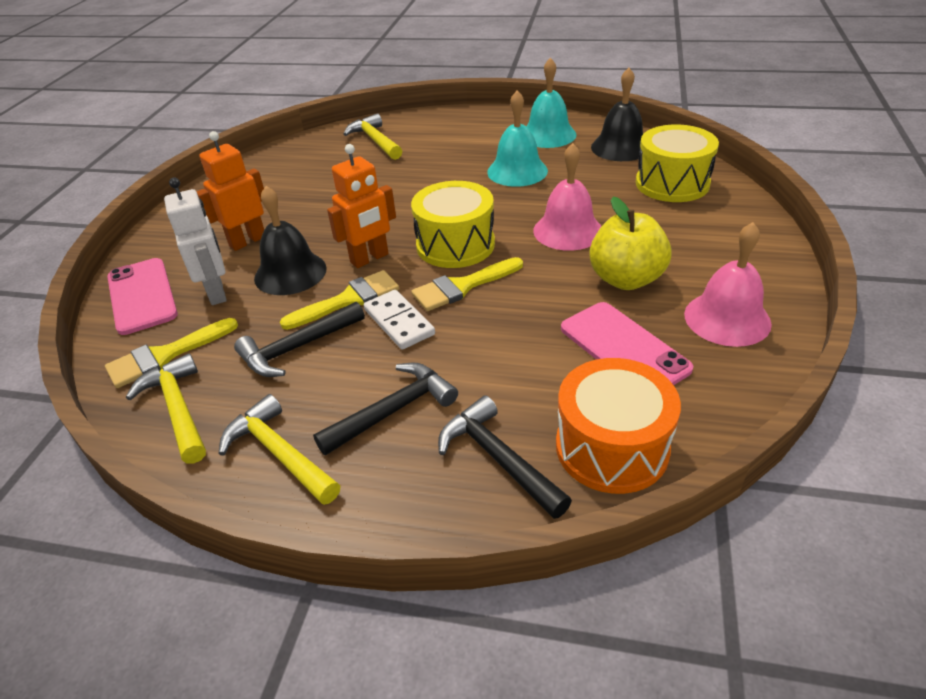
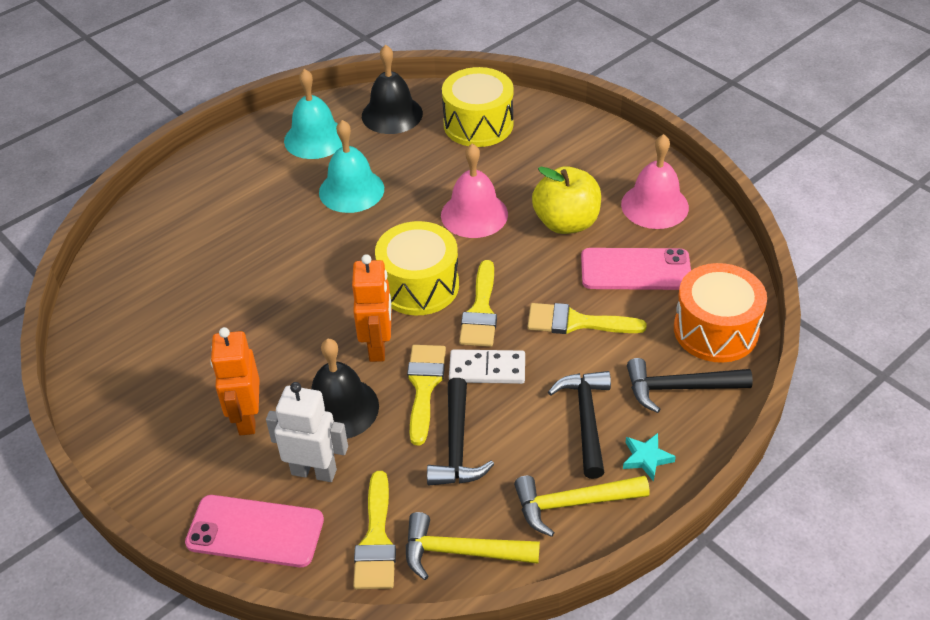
camera: 55 degrees left, 5 degrees up
yellow hammer [343,113,402,160] -> none
none -> yellow brush [528,303,647,334]
none -> turquoise star [623,433,676,481]

